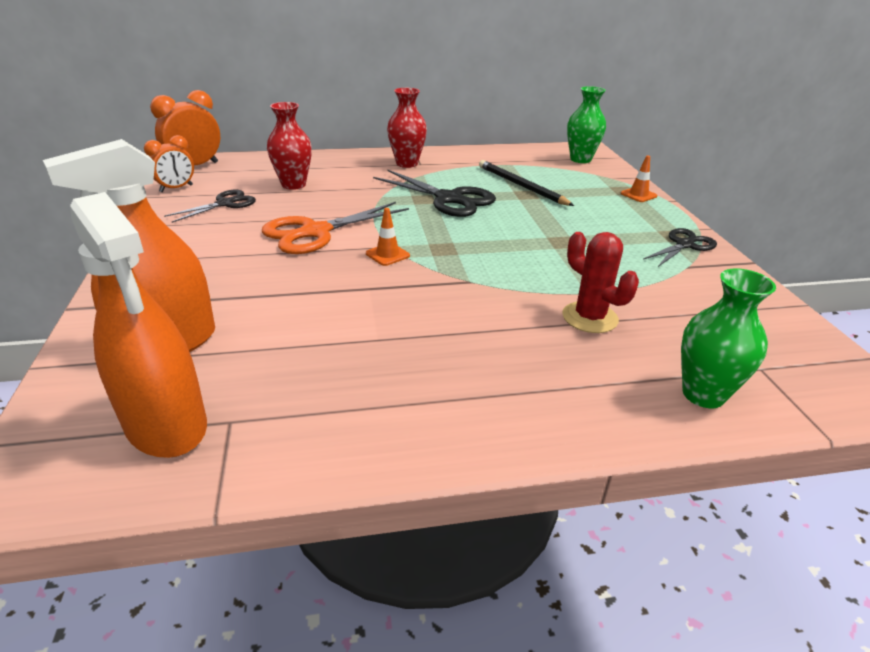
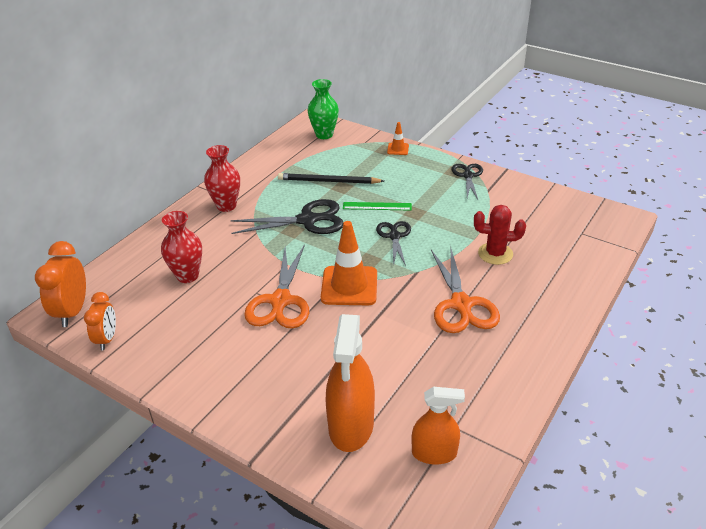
camera: 45 degrees left, 5 degrees up
orange spray bottle [70,192,207,458] -> orange spray bottle [411,387,465,465], size x0.63
black scissors [164,190,256,223] -> black scissors moved to [376,221,411,266]
orange traffic cone [366,208,410,266] -> orange traffic cone [321,221,377,305], size x2.07
green vase [681,269,776,408] -> none
none -> green ruler [343,202,412,211]
none -> orange scissors [431,249,500,333]

